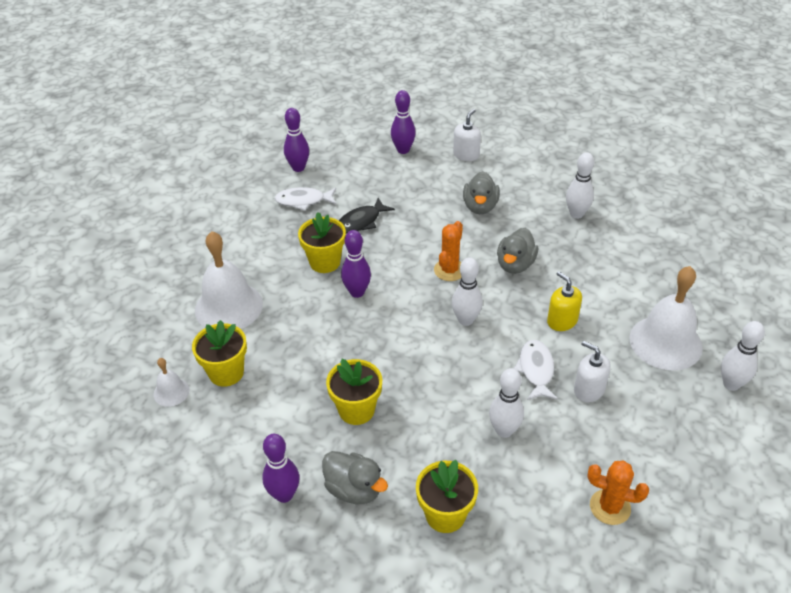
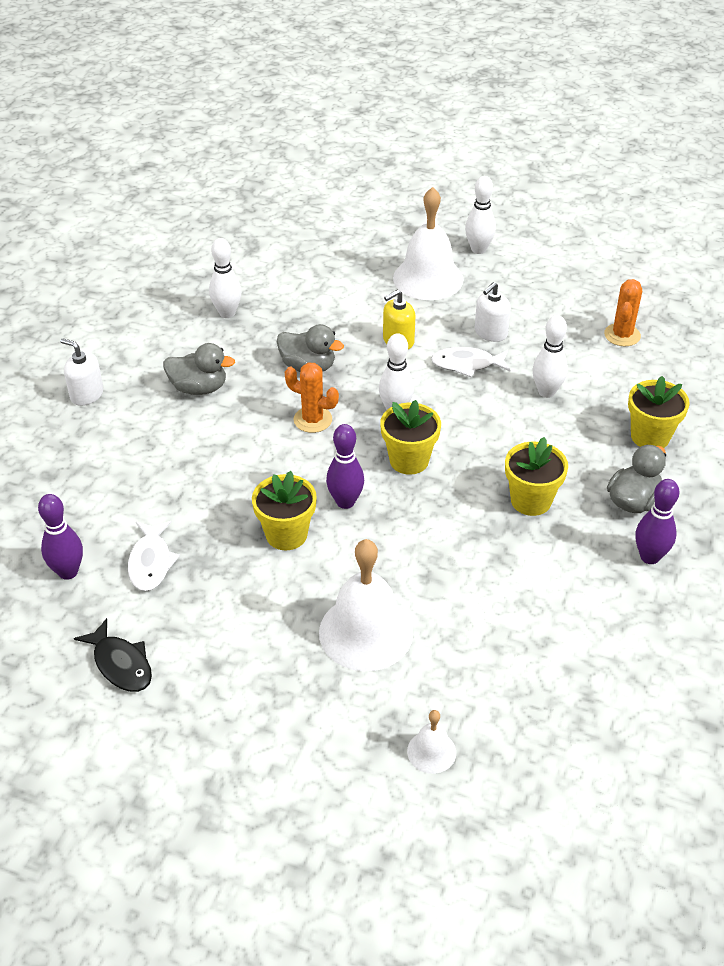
camera: 90 degrees left, 0 degrees up
white bell [154,358,190,407] -> white bell moved to [407,710,456,774]
yellow flower pot [192,320,247,387] -> yellow flower pot moved to [380,400,441,475]
black fish [339,198,395,233] -> black fish moved to [74,618,152,692]
purple bowling pin [391,90,416,154] -> none

